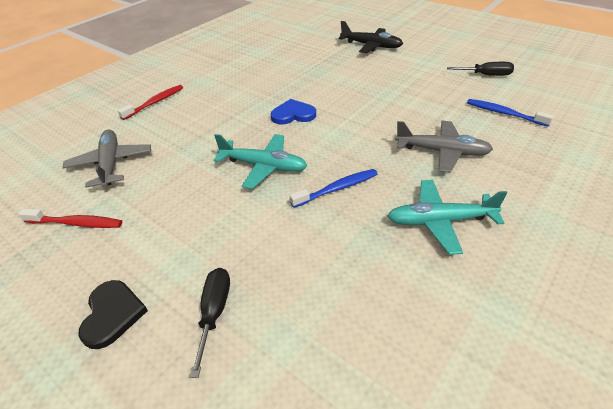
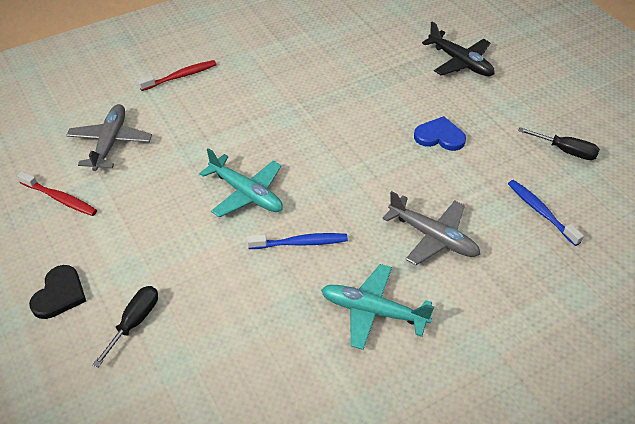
camera: 20 degrees right, 5 degrees up
blue heart [271,99,316,124] -> blue heart moved to [414,116,466,151]

